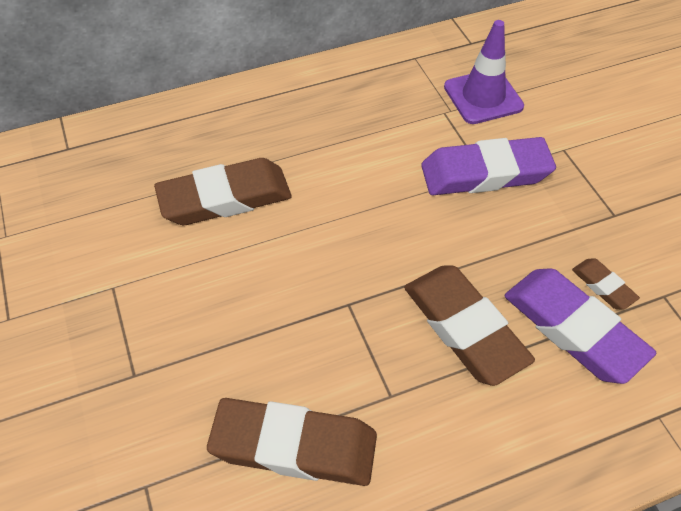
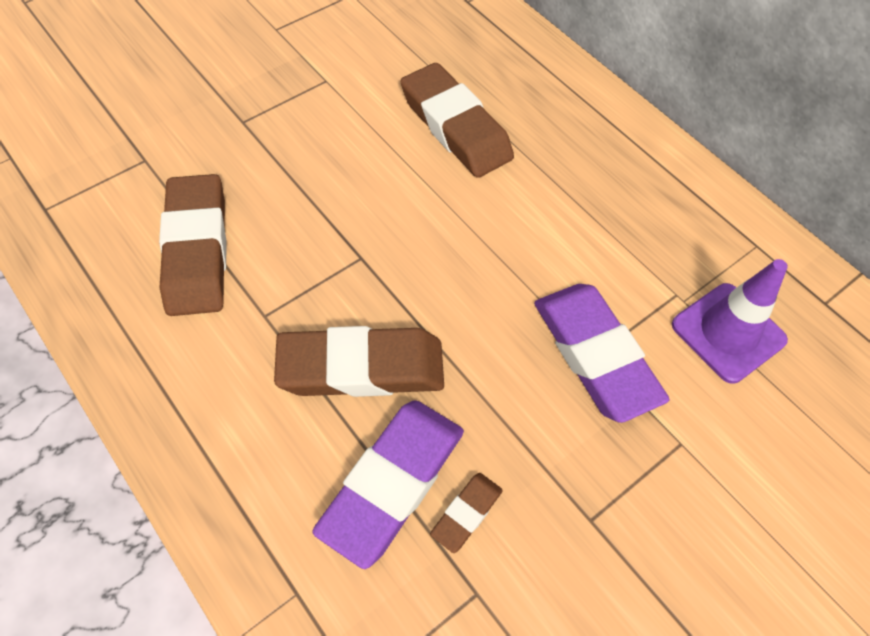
camera: 70 degrees right, 5 degrees up
brown eraser [404,266,535,386] -> brown eraser turned 45 degrees clockwise [274,326,444,397]

